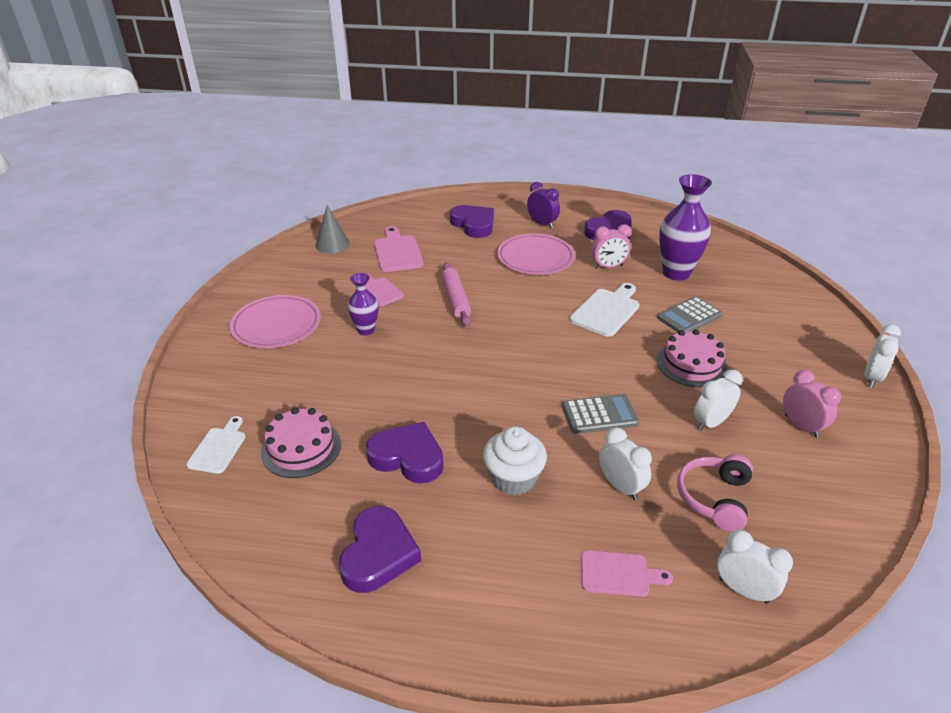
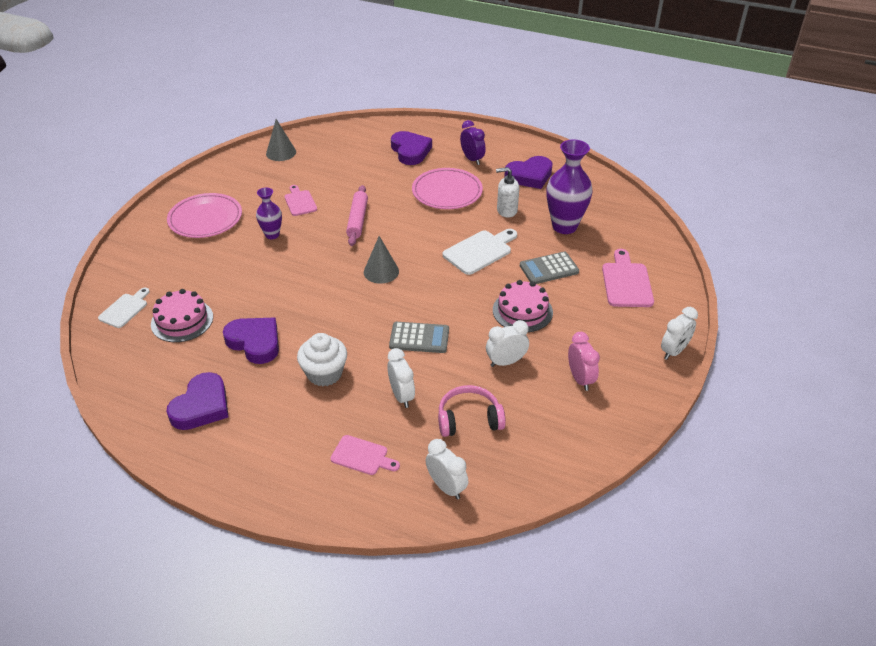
camera: 15 degrees right, 5 degrees up
pink cutting board [374,227,423,272] -> pink cutting board moved to [602,249,654,307]
pink clock [591,224,631,268] -> white soap dispenser [496,167,519,218]
pink headphones [677,454,753,532] -> pink headphones turned 45 degrees clockwise [438,385,506,437]
none -> grey cone [364,236,399,283]

